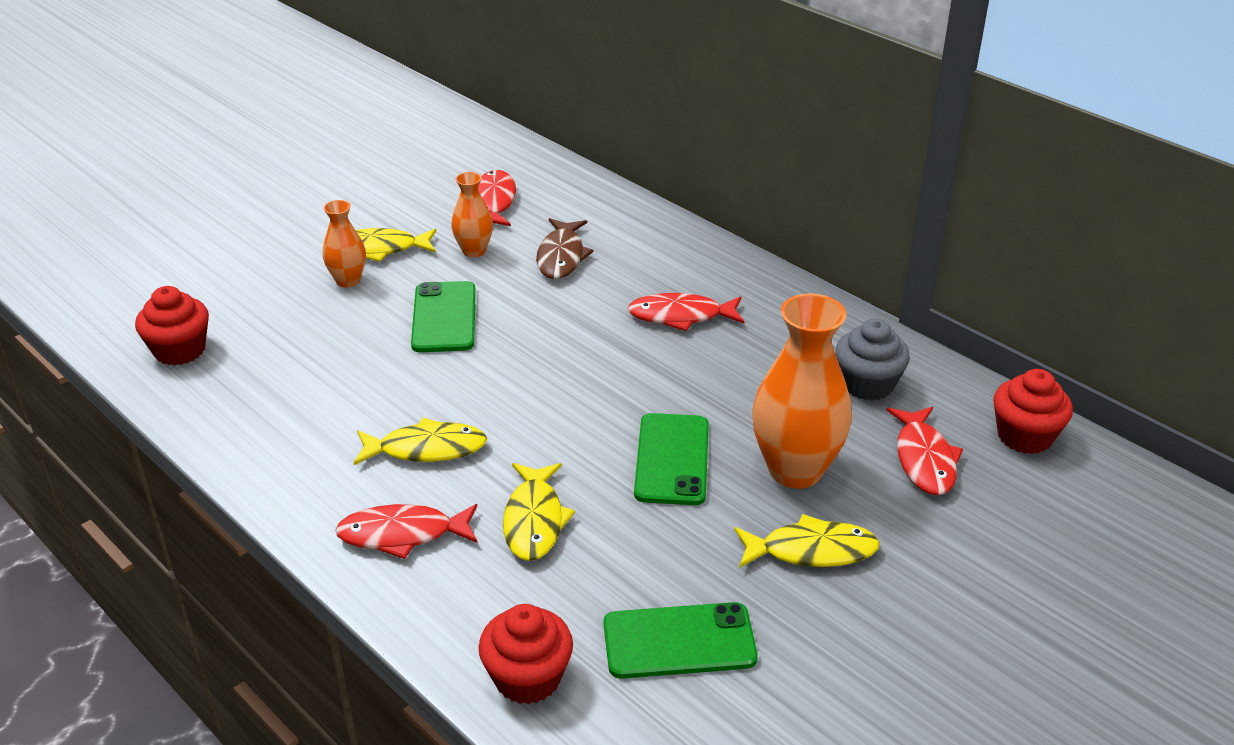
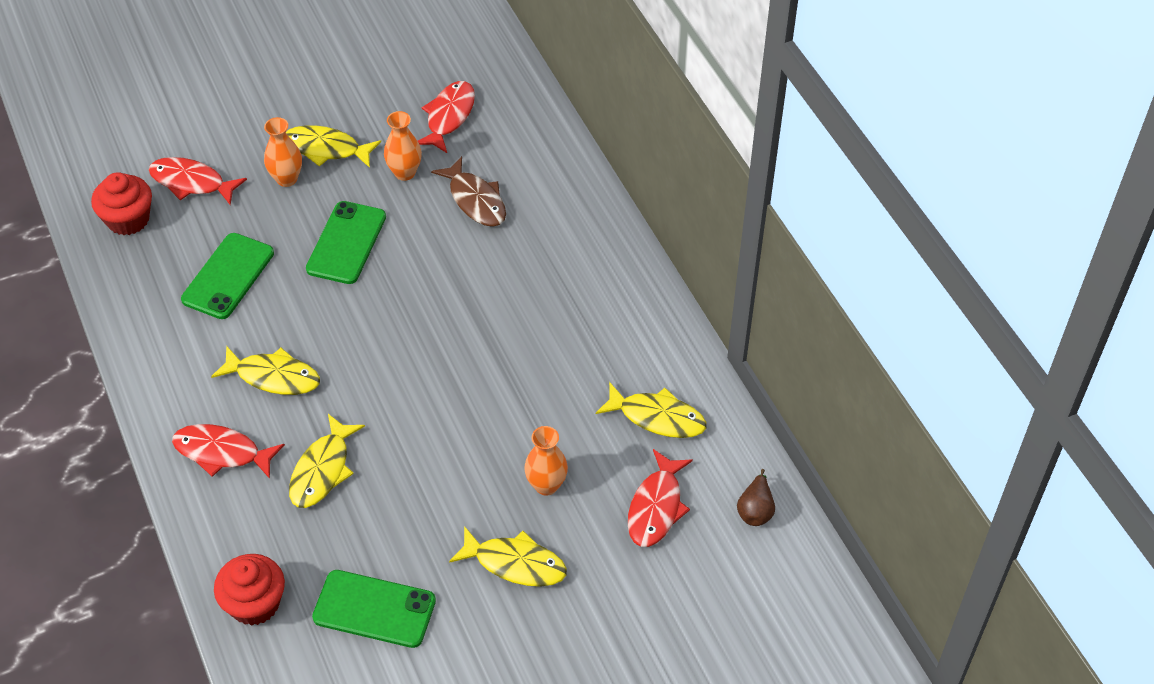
camera: 20 degrees right, 15 degrees up
brown fish [536,218,594,279] -> brown fish turned 60 degrees counterclockwise [431,156,506,227]
red fish [627,293,744,331] -> red fish moved to [149,157,247,205]
green phone [634,413,709,505] -> green phone moved to [181,233,274,319]
orange vase [752,293,852,489] -> orange vase [524,426,568,496], size x0.53
grey cupcake [835,319,910,401] -> yellow fish [596,382,707,438]
red cupcake [993,369,1073,454] -> brown pear [737,469,775,526]

